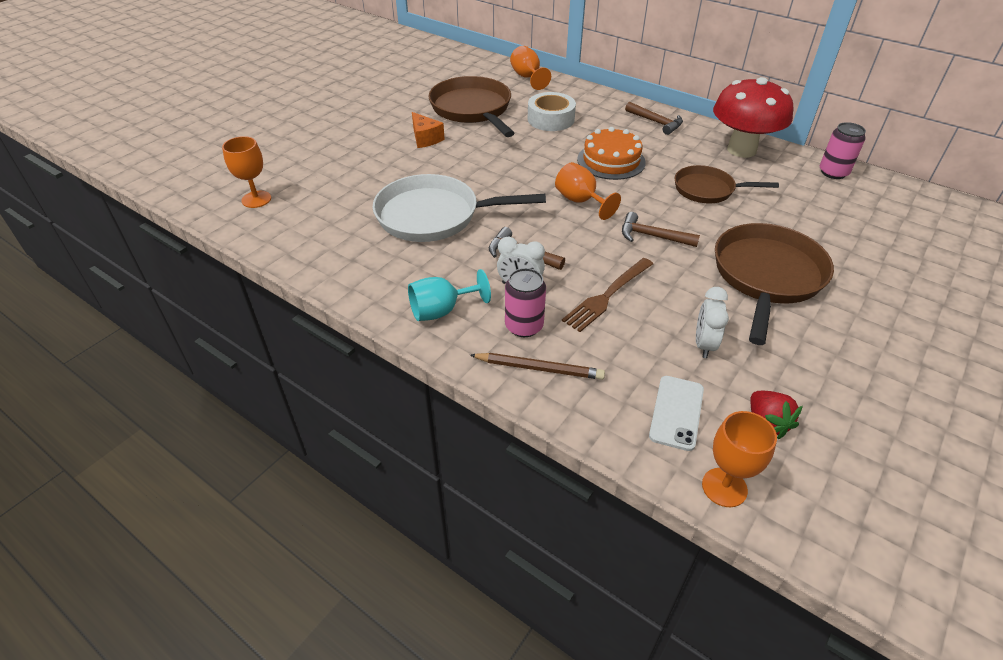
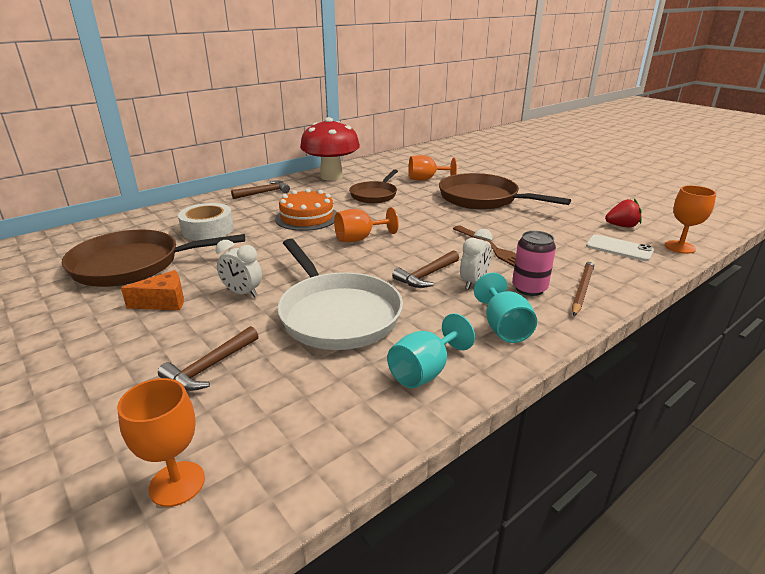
camera: 75 degrees left, 15 degrees down
white pan [372,174,546,242] -> white pan turned 45 degrees counterclockwise [277,239,403,350]
orange goblet [510,46,551,90] -> orange goblet moved to [408,155,457,181]
brown hammer [622,212,700,247] -> brown hammer moved to [158,326,258,391]
white clock [696,287,729,358] -> white clock moved to [216,240,262,298]
pink can [820,122,866,179] -> none
none -> turquoise goblet [387,313,475,388]

